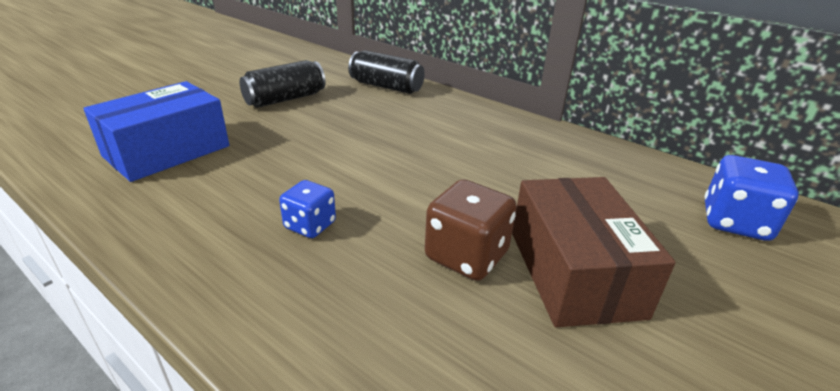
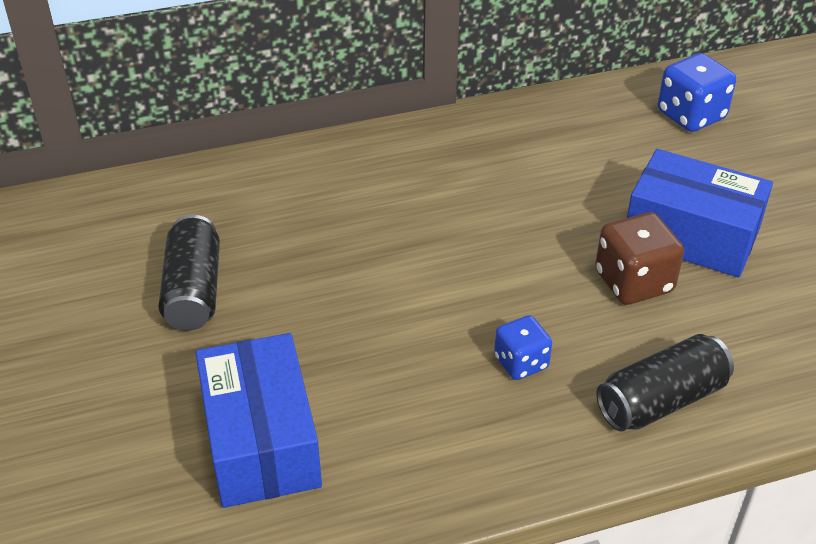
camera: 55 degrees left, 10 degrees up
black can [348,50,425,94] -> black can moved to [596,334,734,432]
brown box [512,177,676,327] -> blue box [627,149,773,278]

